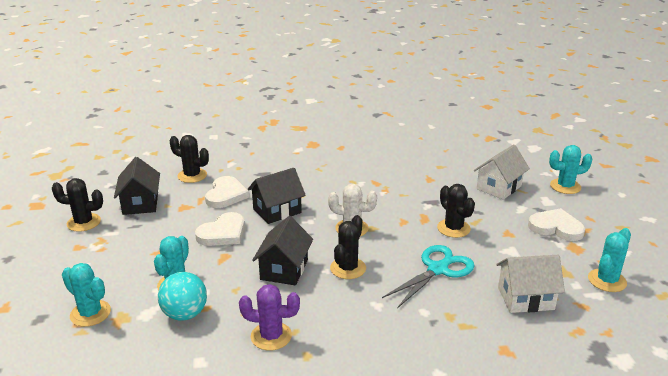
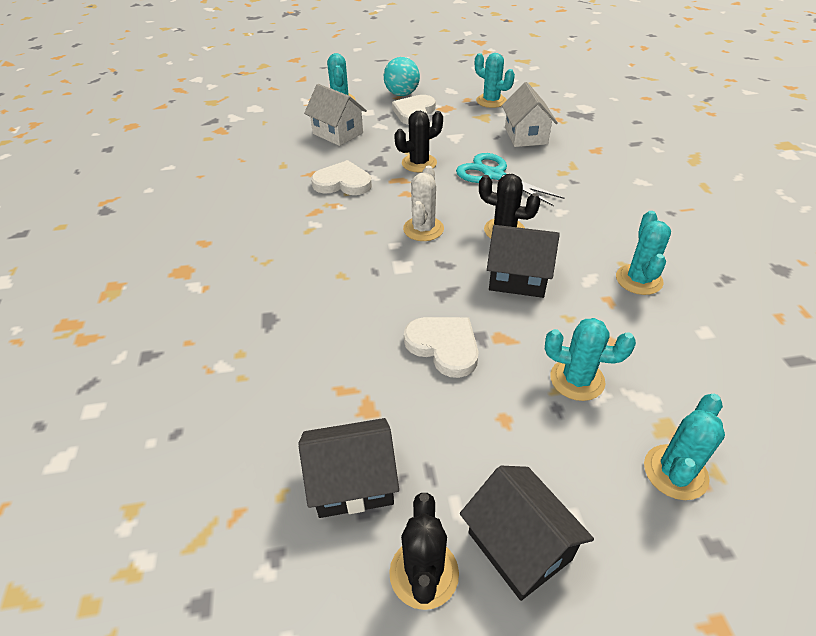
camera: 90 degrees left, 15 degrees up
turquoise ball [158,272,207,321] -> turquoise ball moved to [384,57,420,96]
black cactus [170,135,209,183] -> none
white heart [205,176,250,208] -> white heart moved to [311,160,372,195]
purple cactus [239,284,300,351] -> turquoise cactus [616,211,671,295]
black house [248,168,306,224] -> black house moved to [460,466,594,601]

